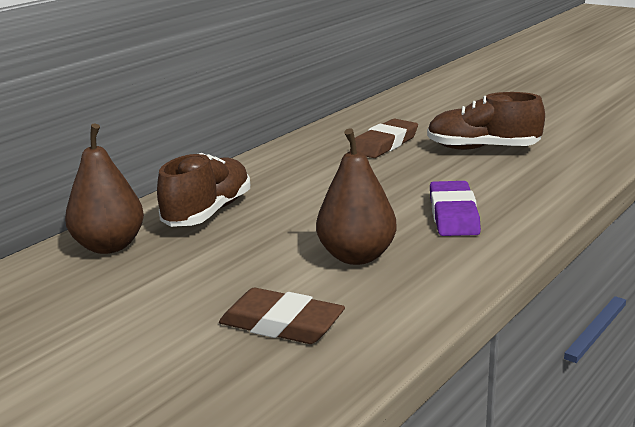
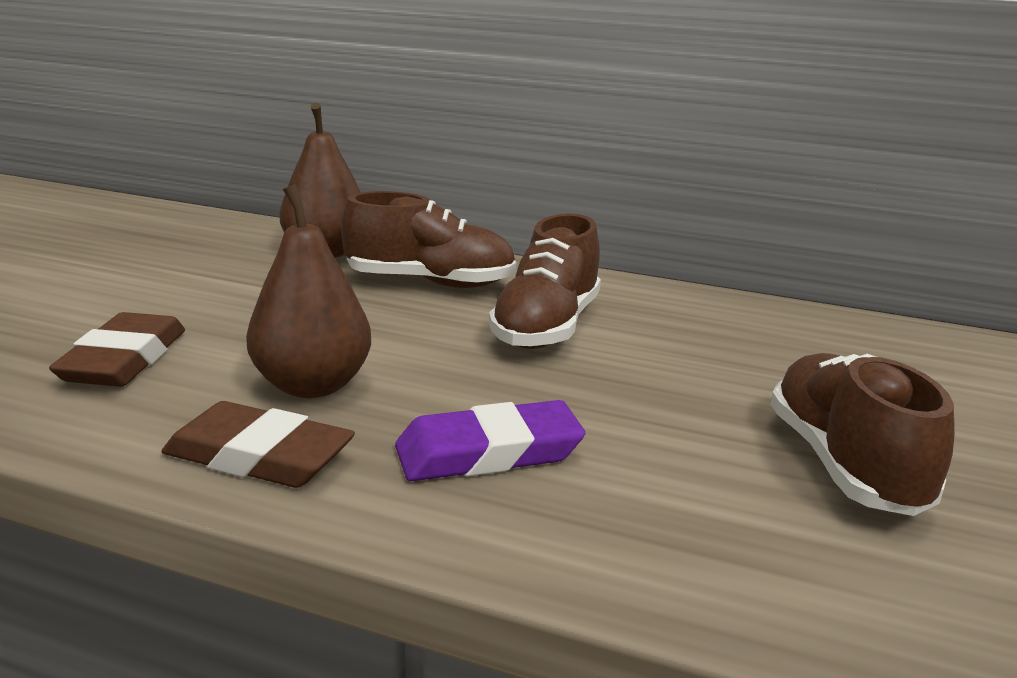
camera: 70 degrees right, 0 degrees up
brown eraser [350,119,418,158] -> brown eraser moved to [162,401,355,488]
none -> brown shoe [489,214,601,349]

